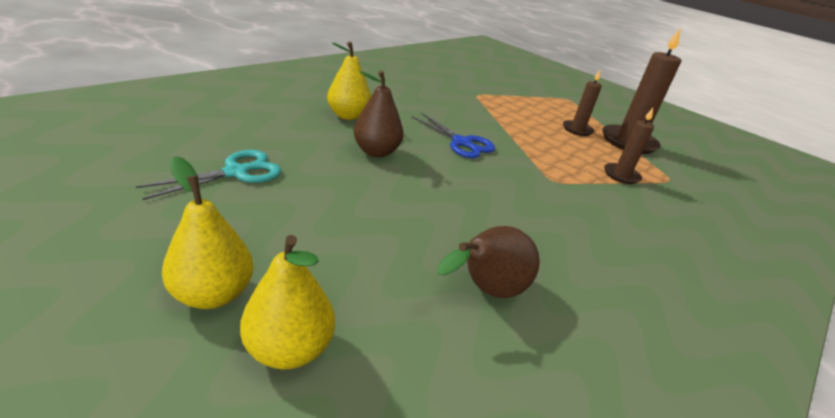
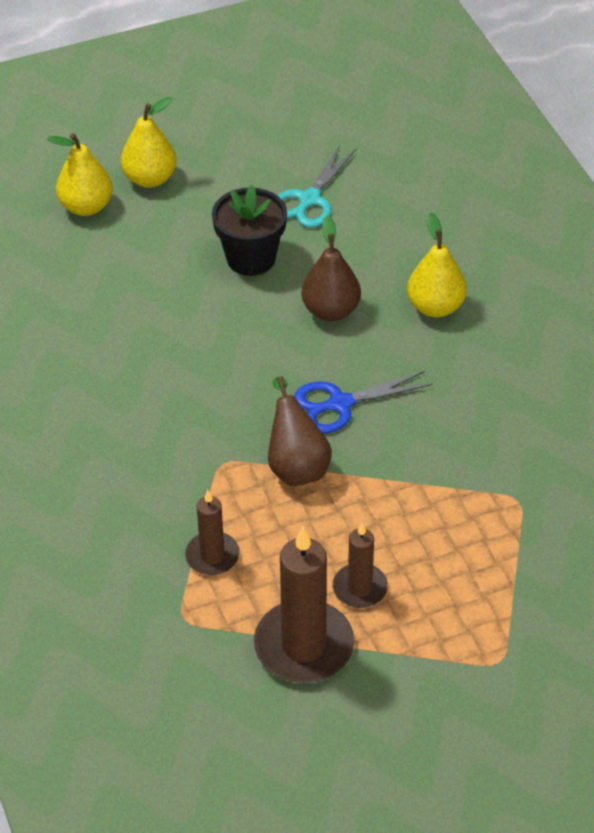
camera: 120 degrees right, 15 degrees up
turquoise scissors [136,150,282,200] -> turquoise scissors turned 45 degrees clockwise [277,145,356,228]
brown pear [437,226,540,298] -> brown pear moved to [268,376,332,486]
none -> black flower pot [212,185,287,276]

